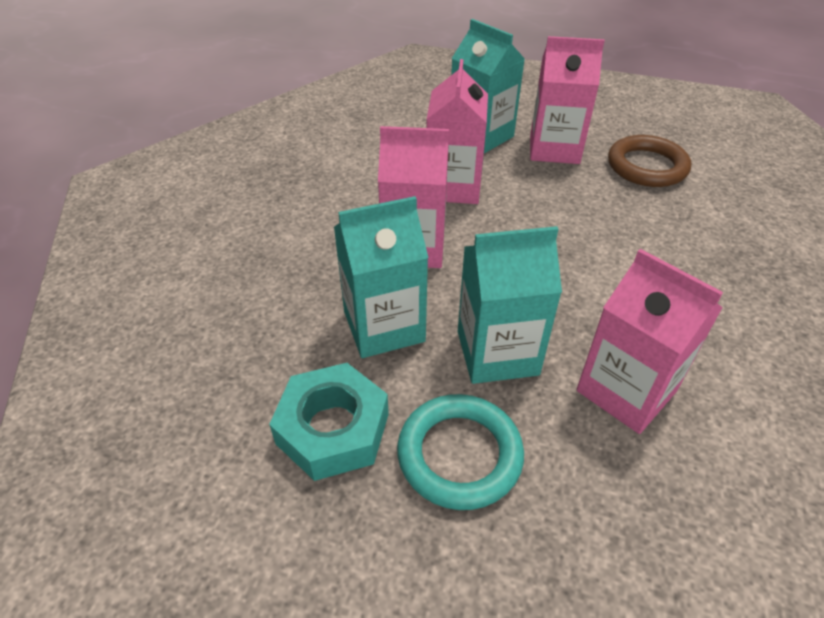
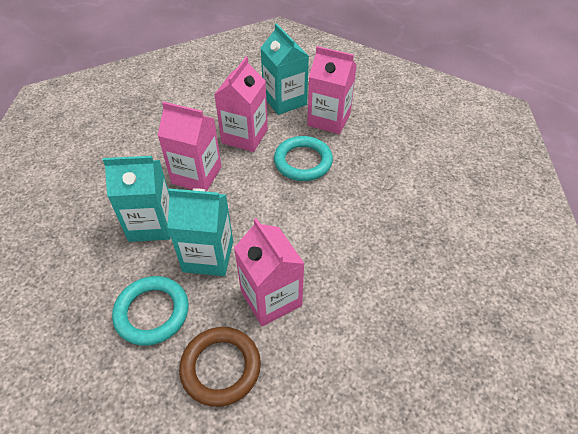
camera: 15 degrees right, 5 degrees up
turquoise nut [269,363,389,481] -> none
brown ring [608,135,691,187] -> brown ring moved to [179,327,261,407]
none -> turquoise ring [274,136,333,181]

